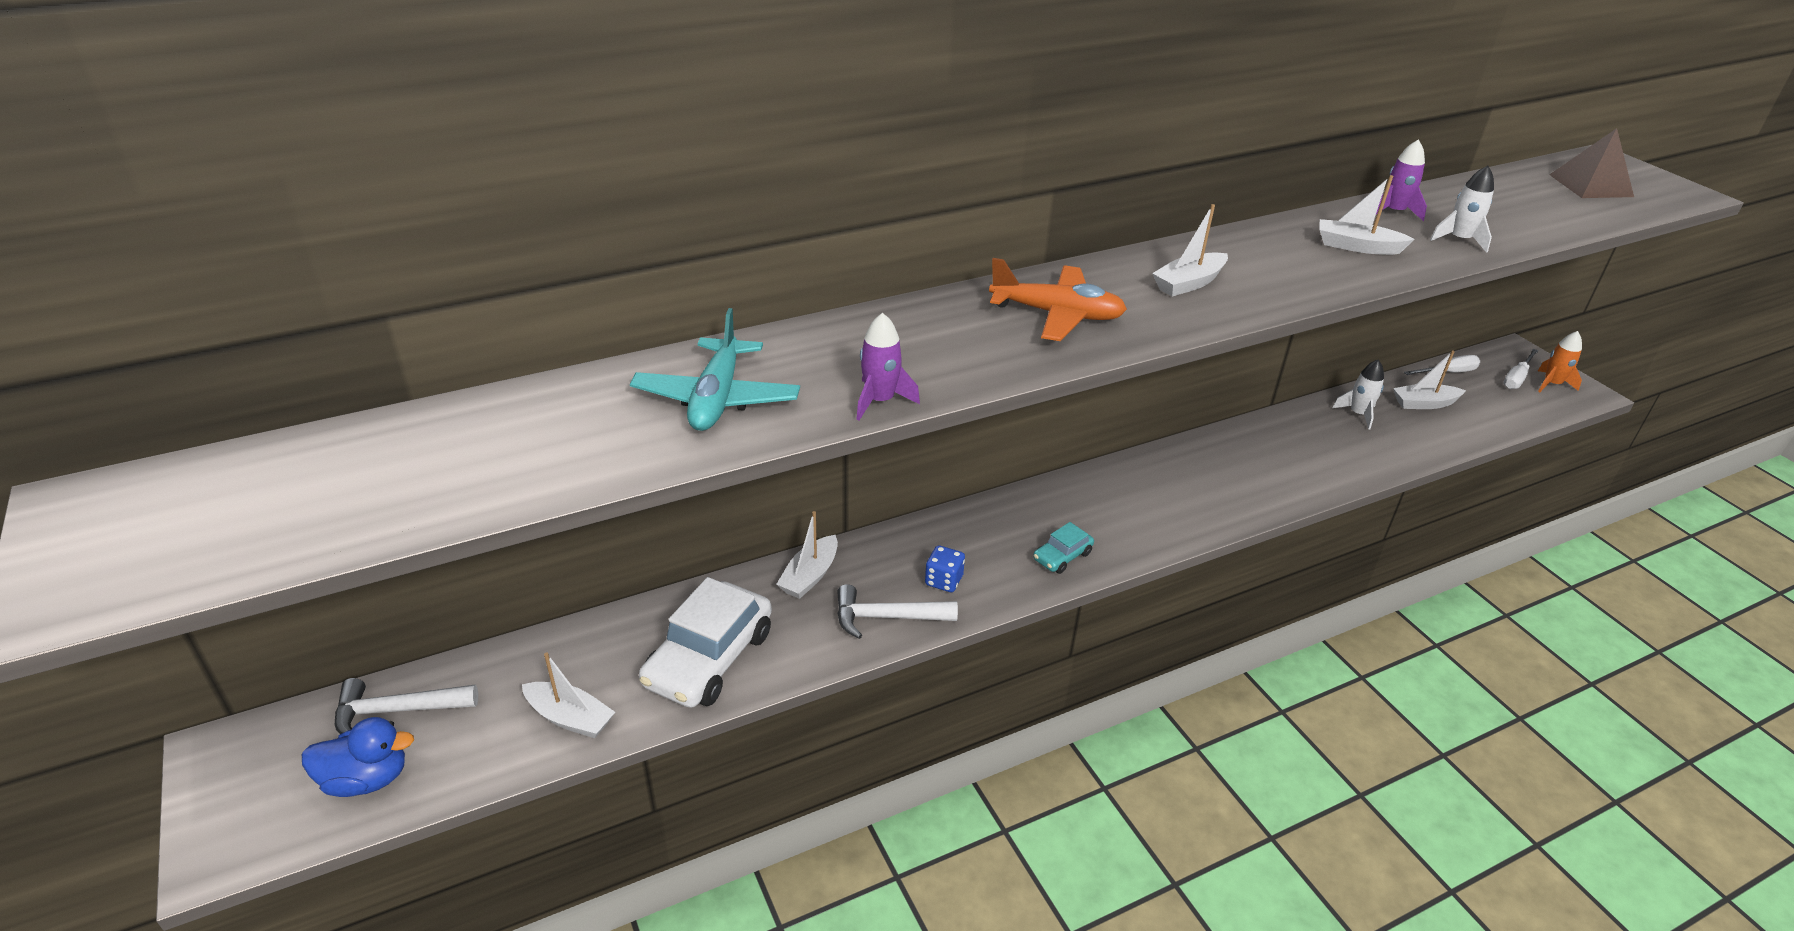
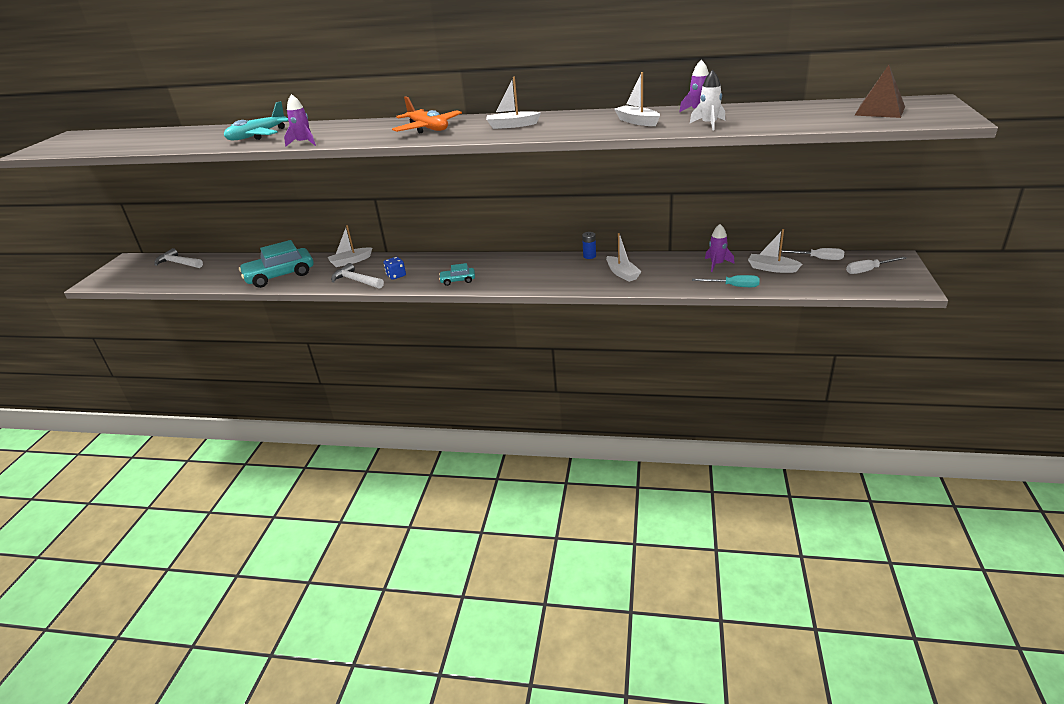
camera: 40 degrees right, 5 degrees down
blue duck [302,717,414,797] -> none
white boat [522,652,615,738] -> white boat moved to [606,233,642,282]
white car [639,577,772,708] -> turquoise car [239,240,314,288]
white rocket [1332,360,1384,430] -> purple rocket [705,224,734,272]
orange rocket [1538,331,1582,392] -> none
none -> blue battery [582,232,596,259]
none -> turquoise screwdriver [692,275,760,287]

